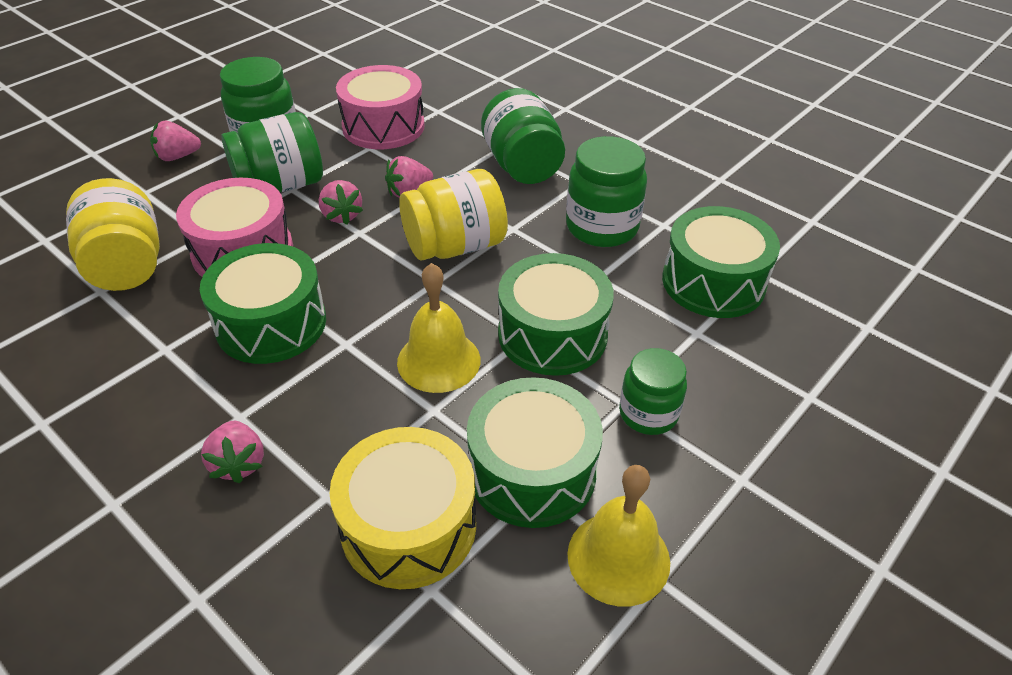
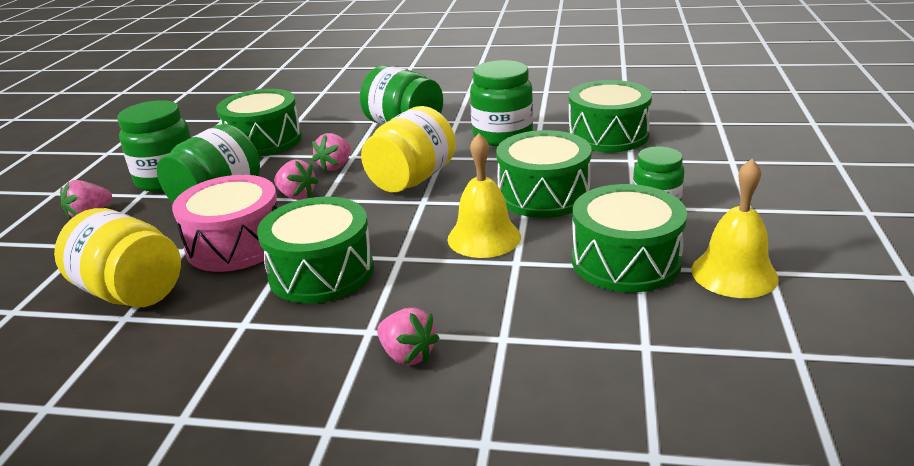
camera: 30 degrees left, 15 degrees down
yellow drum [329,427,476,589] -> none
pink drum [336,65,425,149] -> green drum [216,89,302,157]

